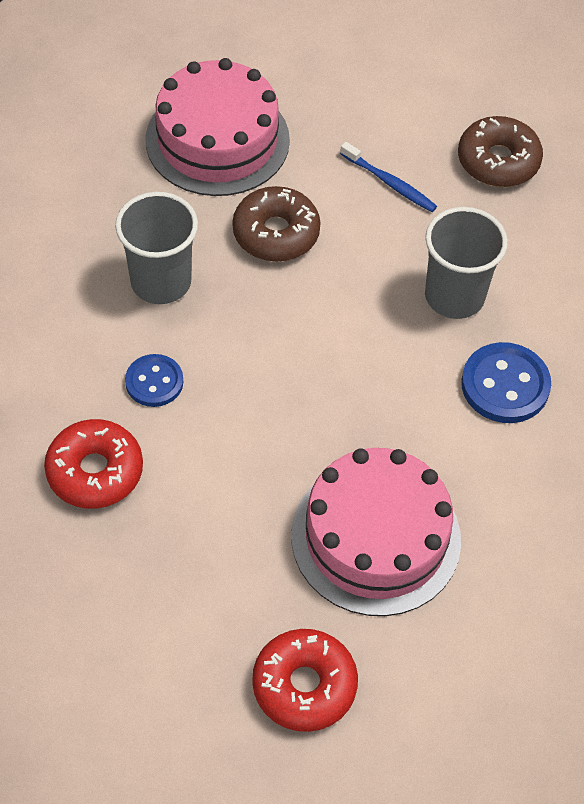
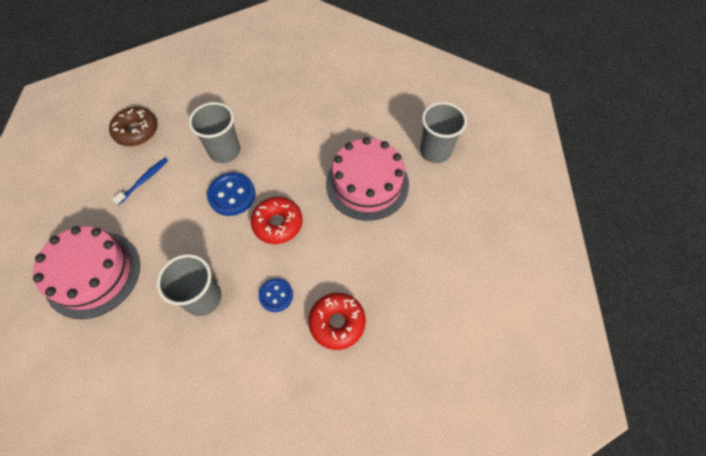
camera: 90 degrees left, 5 degrees up
brown donut [232,186,321,262] -> none
red donut [252,629,358,732] -> red donut moved to [251,197,303,244]
blue button [461,342,551,423] -> blue button moved to [207,173,255,216]
none -> grey cup [420,102,467,163]

